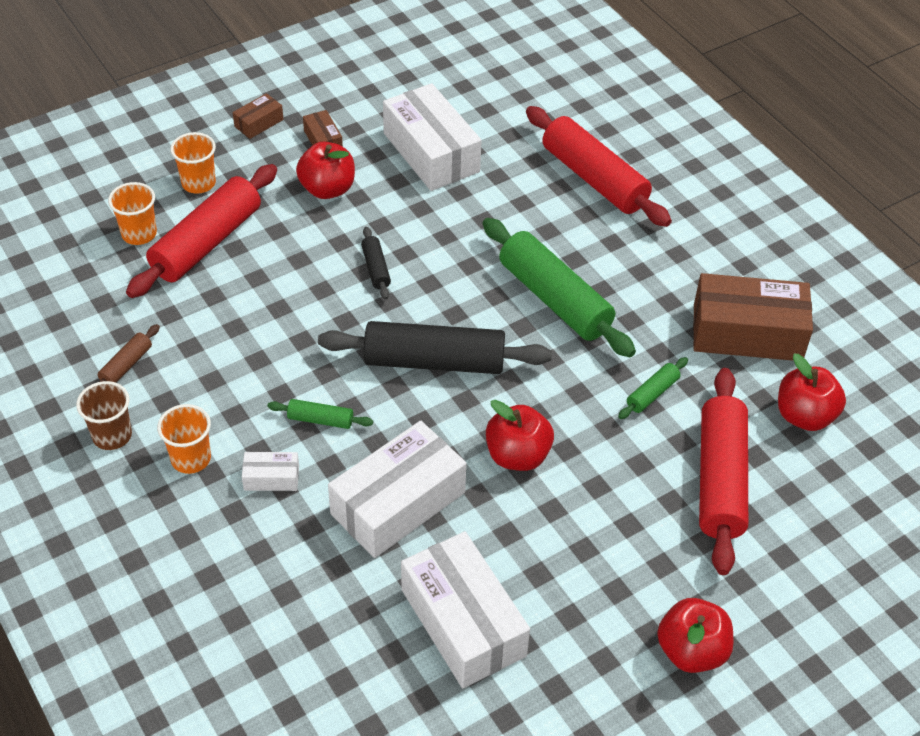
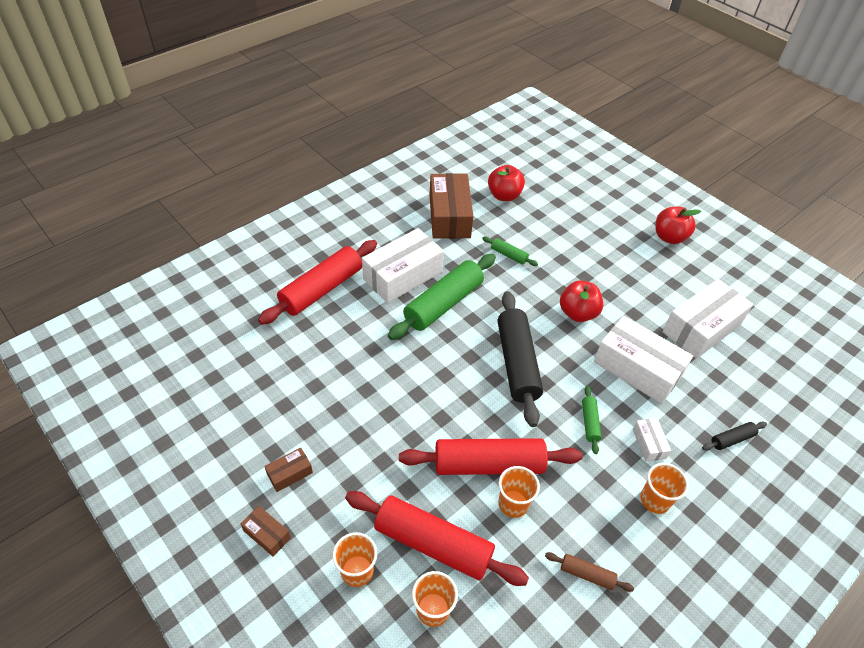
camera: 100 degrees left, 0 degrees up
brown cup [76,381,132,450] -> none
red apple [296,142,355,199] -> none
black rolling pin [361,227,391,300] -> black rolling pin moved to [702,422,767,451]
white box [383,83,481,191] -> white box moved to [362,228,444,303]
red rolling pin [699,368,748,575] -> red rolling pin moved to [399,438,582,475]
none -> orange cup [498,466,540,518]

